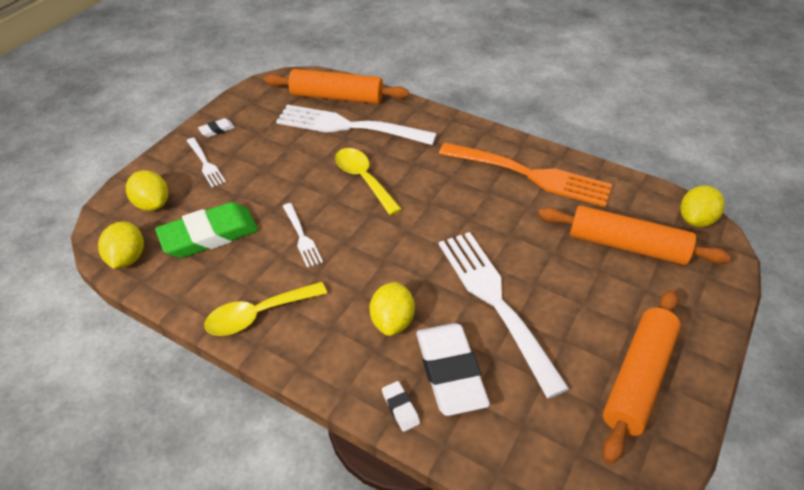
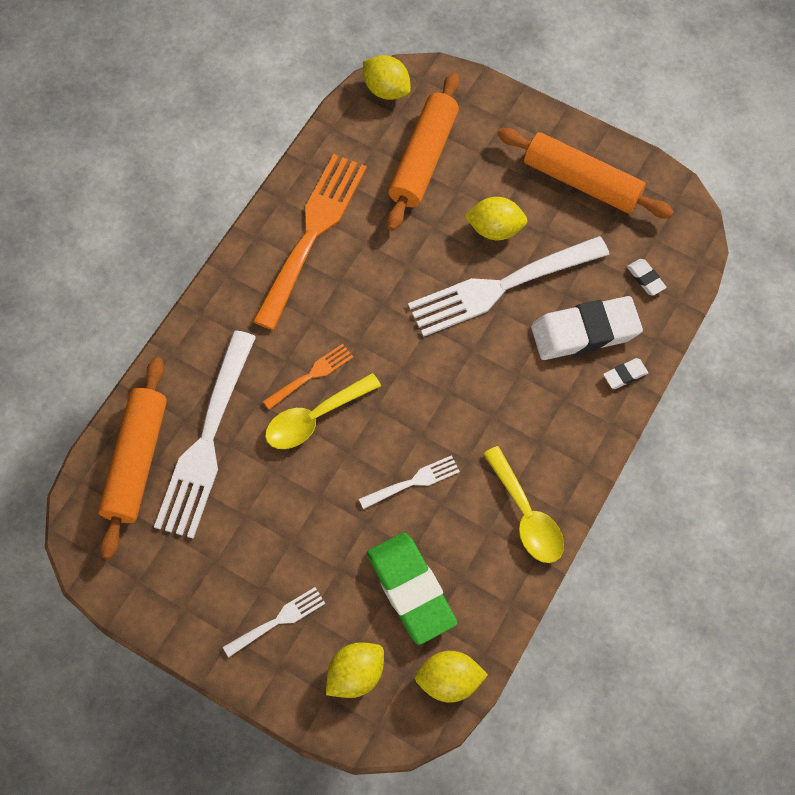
camera: 90 degrees left, 20 degrees up
white eraser [198,118,235,137] -> white eraser moved to [627,259,667,296]
yellow lemon [370,282,415,336] -> yellow lemon moved to [465,197,527,240]
none -> orange fork [263,344,353,410]

